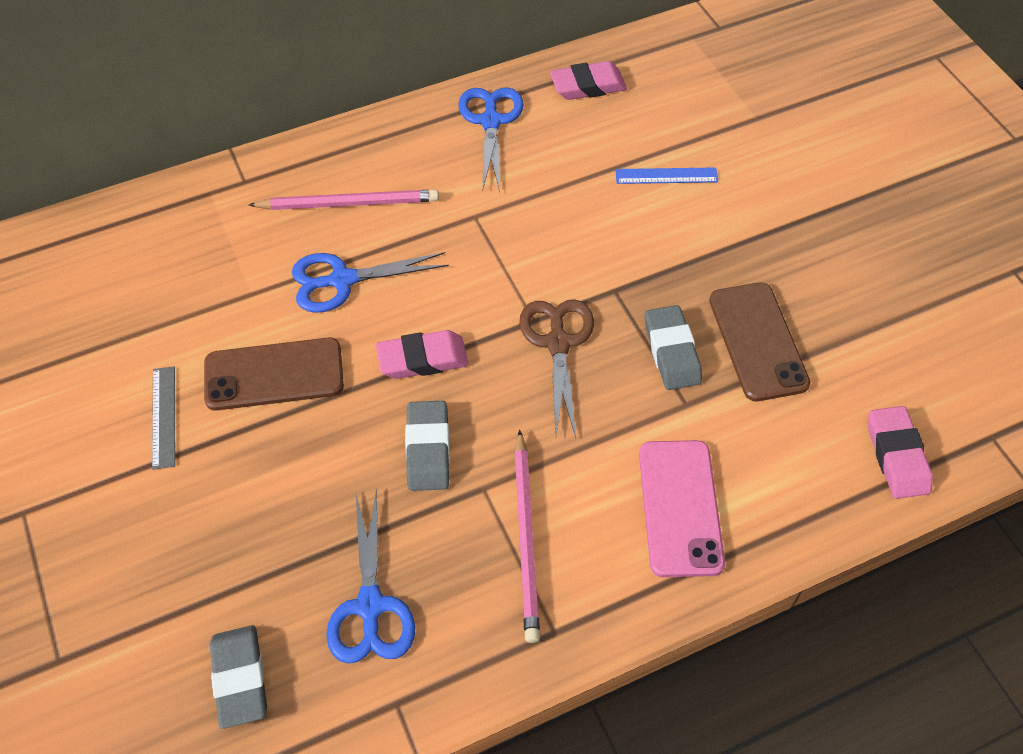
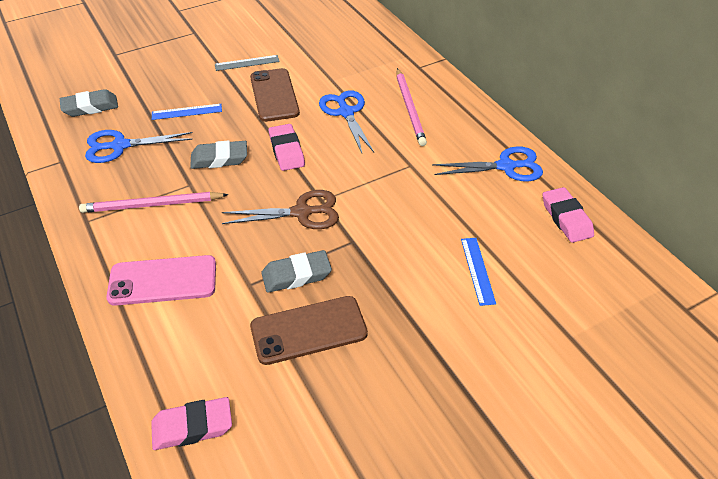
camera: 85 degrees right, 10 degrees down
none -> blue ruler [152,104,222,120]

